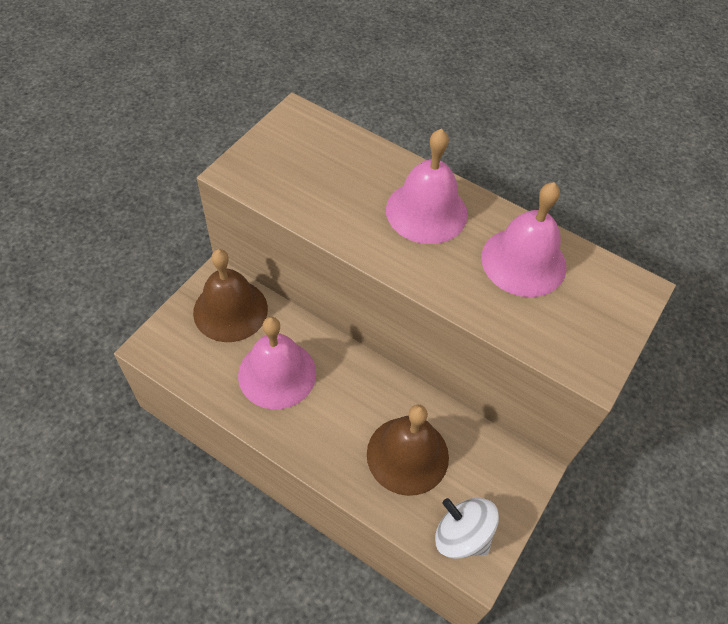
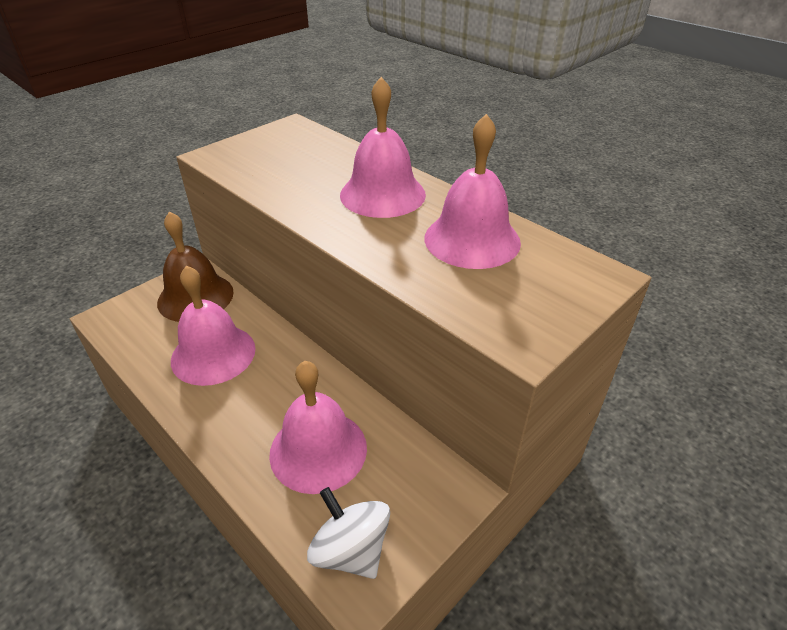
camera: 15 degrees right, 15 degrees down
brown bell [367,405,449,496] -> pink bell [269,361,367,494]

